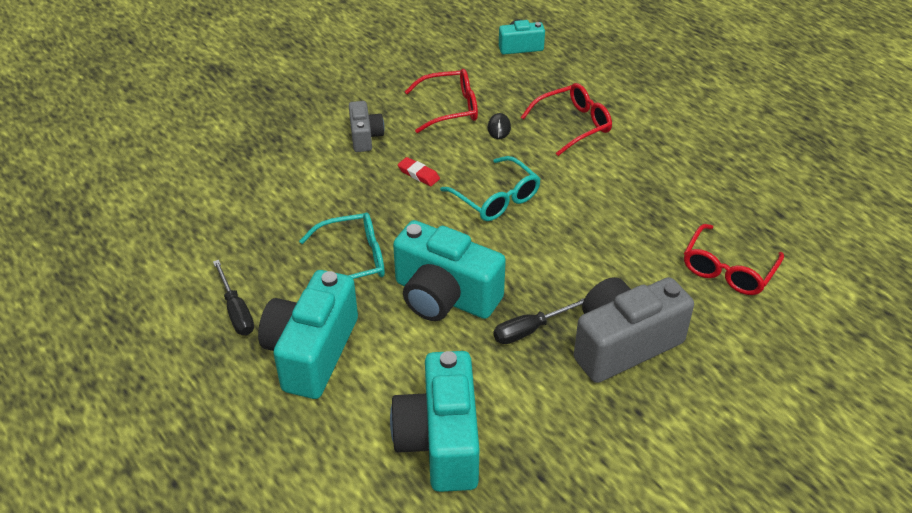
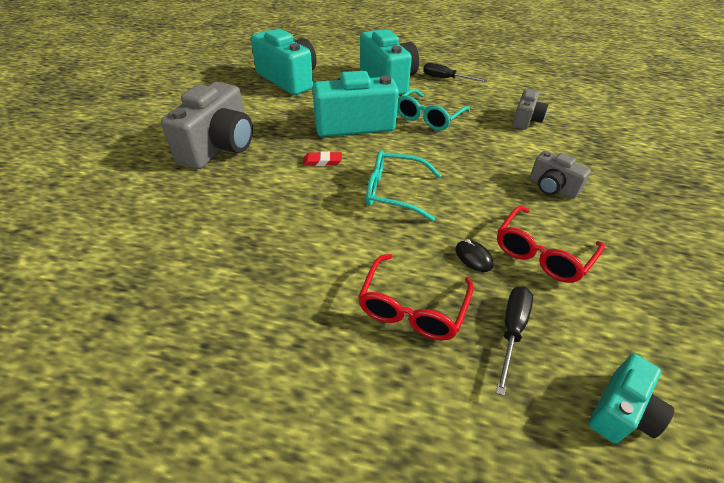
camera: 140 degrees right, 0 degrees up
red eraser [398,157,440,186] -> red eraser moved to [303,151,342,166]
black screwdriver [494,298,585,344] -> black screwdriver moved to [496,286,533,396]
red glasses [684,224,784,295] -> none
none -> grey camera [512,89,548,130]

